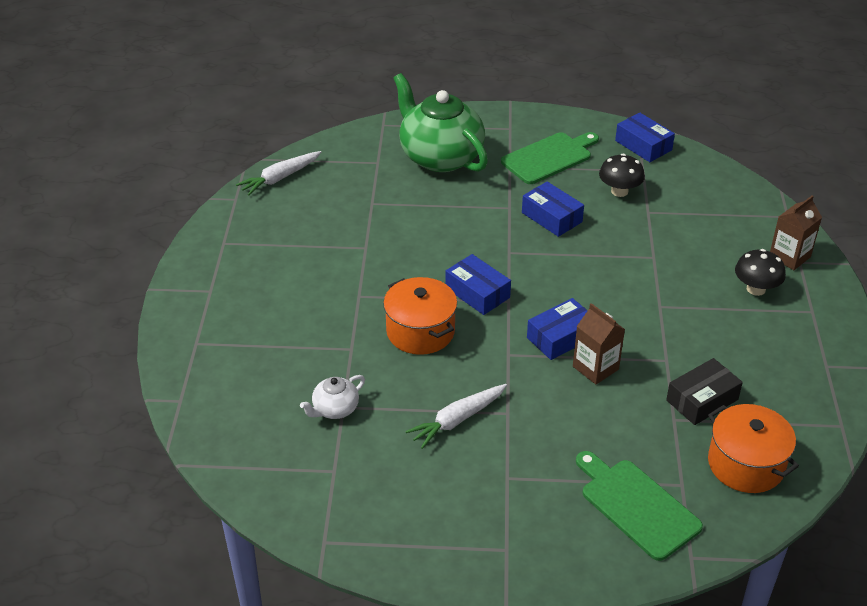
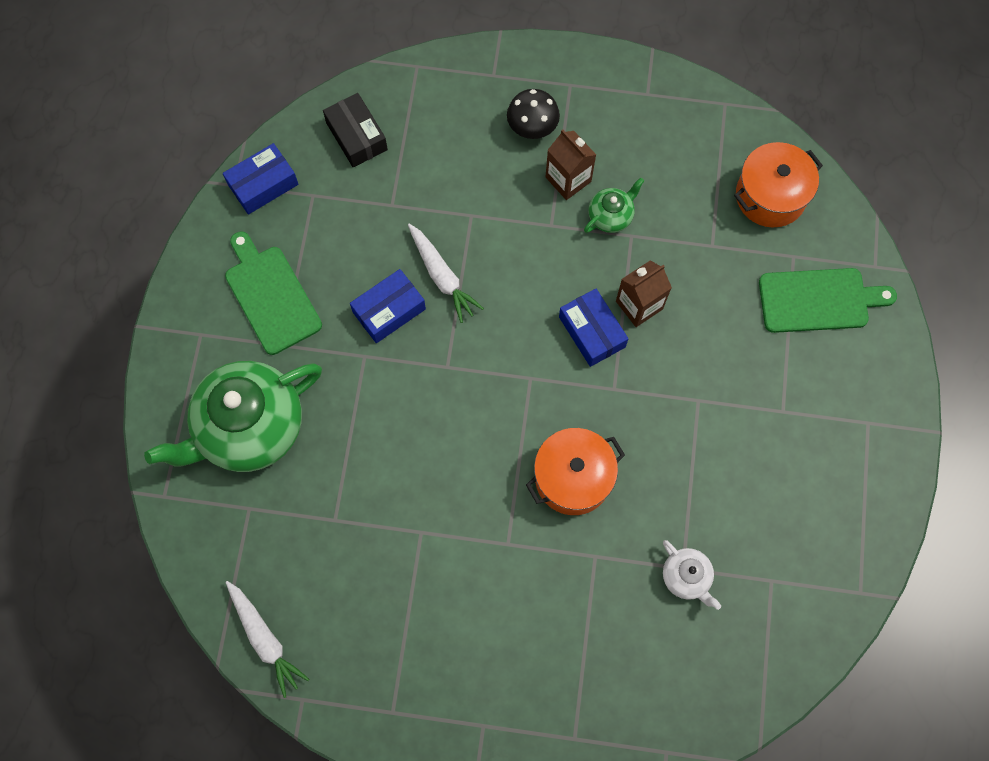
camera: 85 degrees left, 30 degrees up
white carrot [405,384,507,449] -> white carrot moved to [408,224,484,323]
blue box [445,254,511,315] -> none
green cutting board [576,451,703,561] -> green cutting board turned 150 degrees counterclockwise [759,268,897,333]
black mushroom [599,154,645,197] -> none
black box [666,358,743,425] -> black box moved to [323,93,388,167]
brown carton [770,195,822,270] -> brown carton moved to [545,129,596,200]
none -> green teapot [584,178,644,233]

